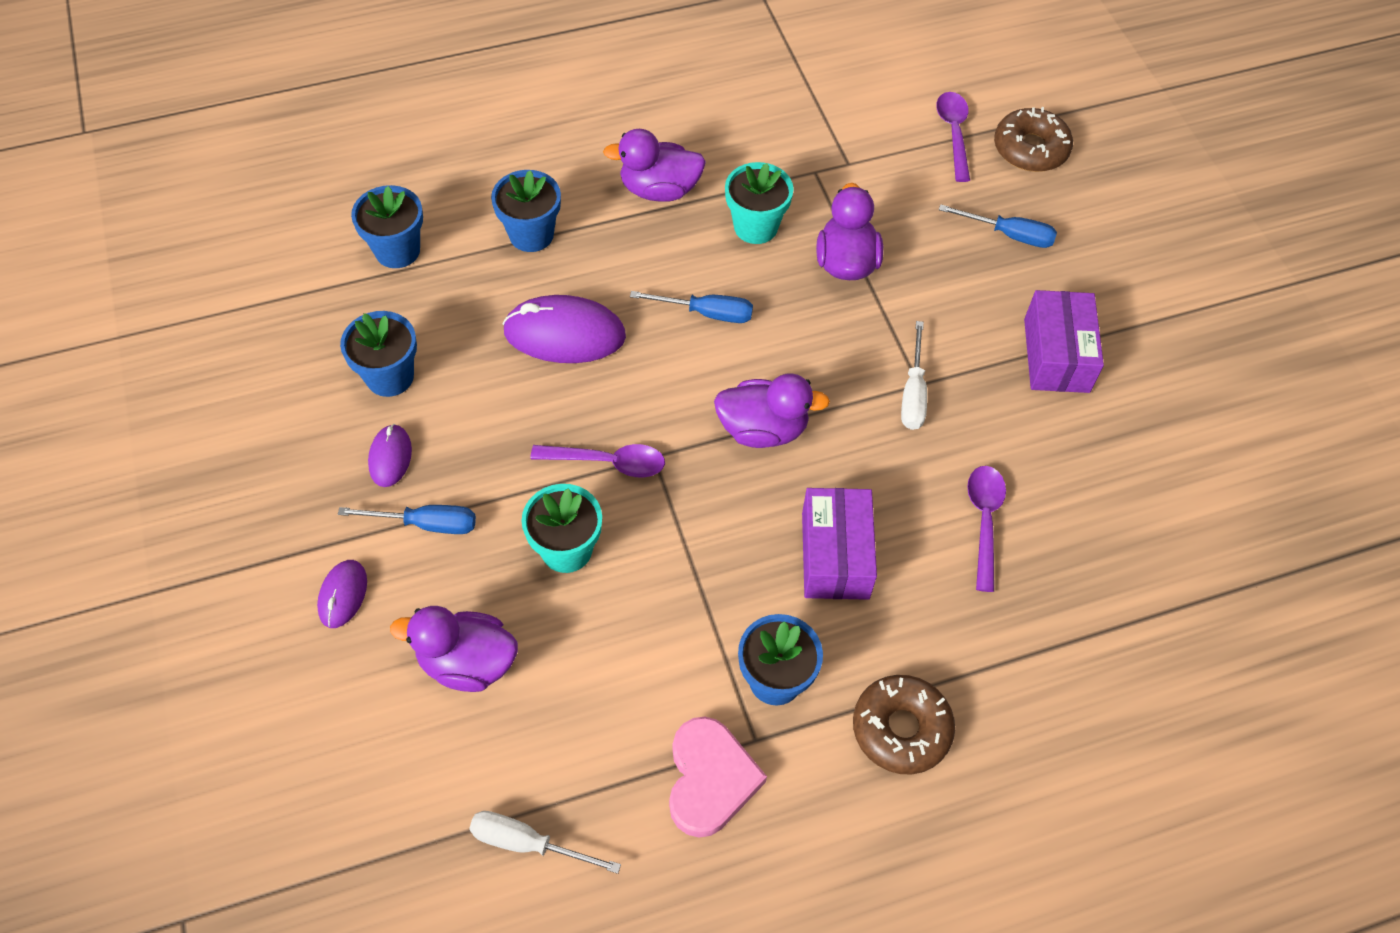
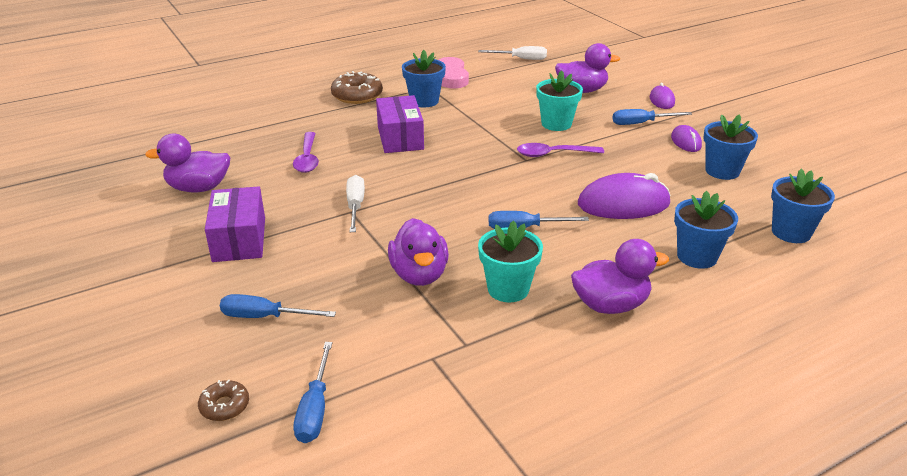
camera: 170 degrees right, 25 degrees down
purple duck [714,373,830,448] -> purple duck moved to [145,134,230,192]
purple spoon [936,92,970,182] -> blue screwdriver [294,342,332,443]
brown donut [994,107,1073,172] -> brown donut [198,379,249,421], size x0.54

